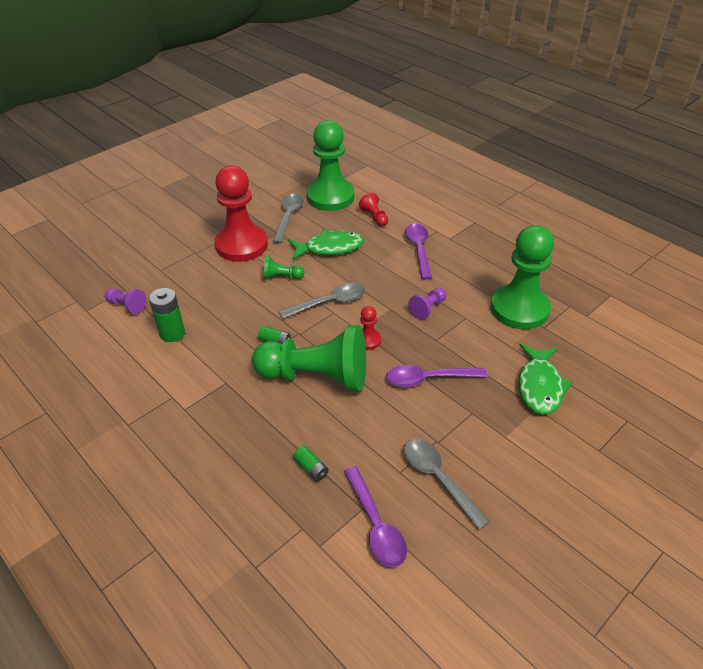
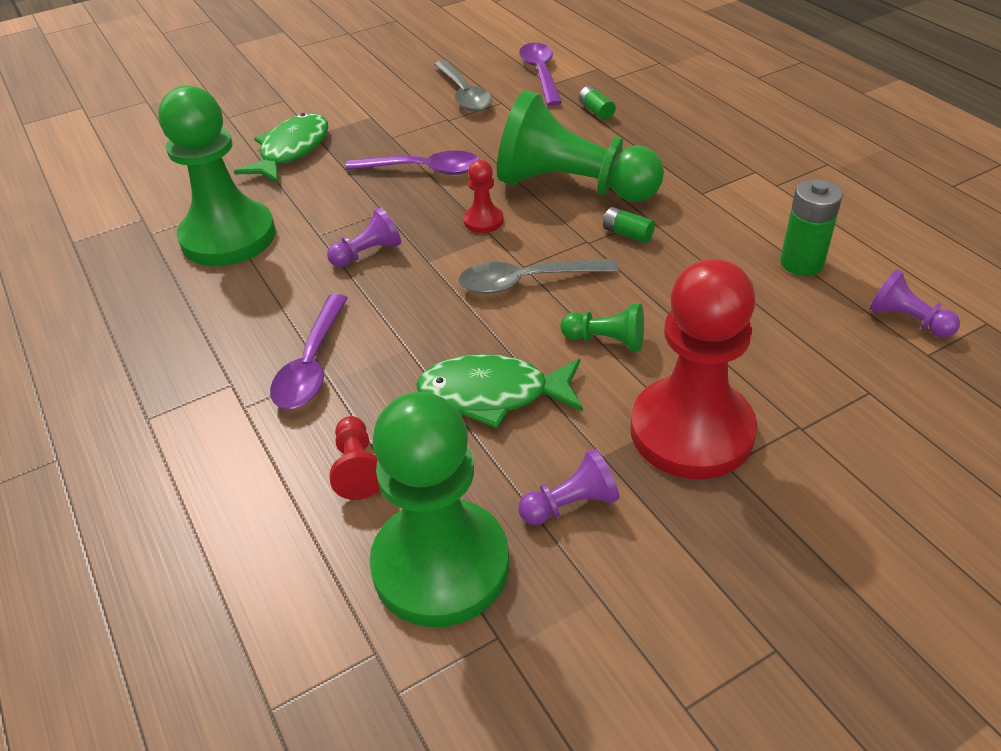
camera: 165 degrees left, 0 degrees up
grey spoon [272,194,304,243] -> purple pawn [518,449,619,525]

